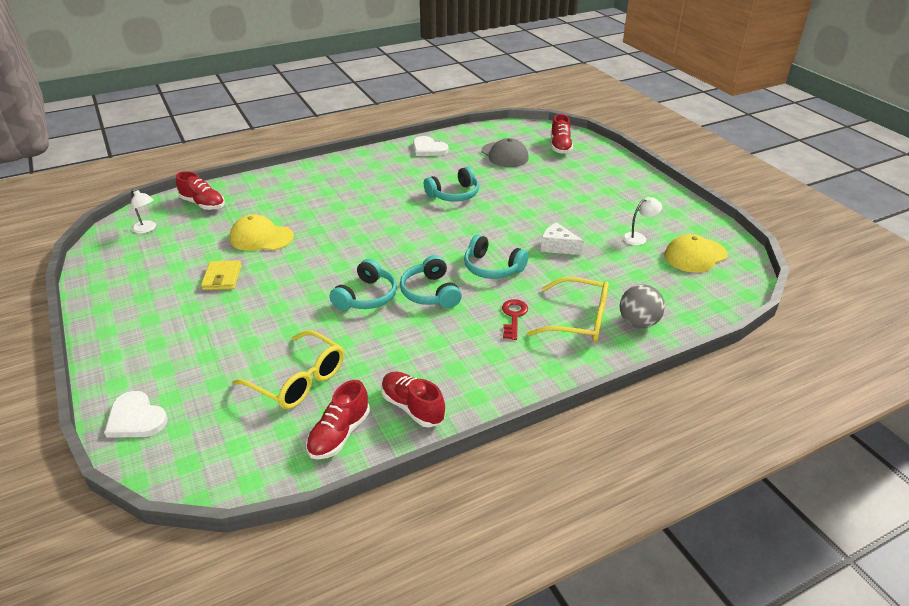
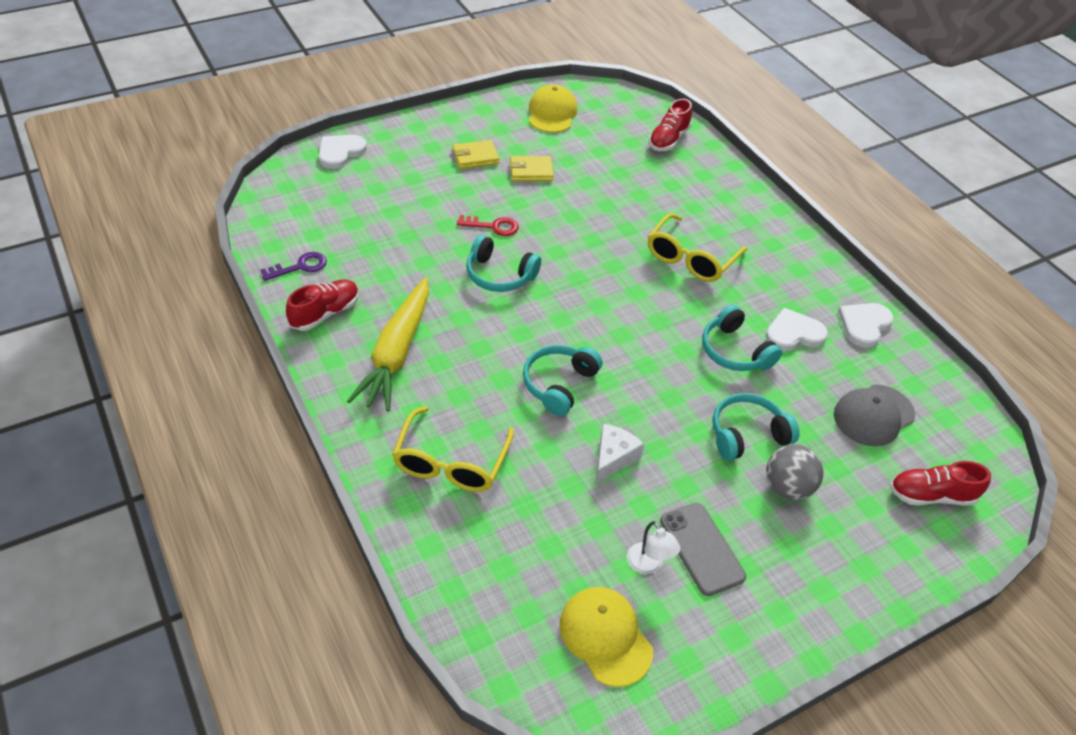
camera: 85 degrees right, 10 degrees up
white lamp [131,189,156,234] -> none
yellow cap [230,214,294,251] -> yellow cap moved to [529,84,577,133]
yellow glasses [233,330,344,409] -> yellow glasses moved to [648,213,747,282]
red shoe [306,380,370,459] -> purple key [261,252,327,281]
turquoise headphones [400,255,462,308] -> turquoise headphones moved to [712,393,800,460]
red key [502,299,528,340] -> red key moved to [457,215,519,236]
grey ball [620,284,665,328] -> grey ball moved to [766,444,823,500]
none -> yellow carrot [347,277,429,412]
none -> yellow wallet [452,140,499,169]
none -> grey phone [660,503,746,596]
none -> white heart [766,308,828,351]

